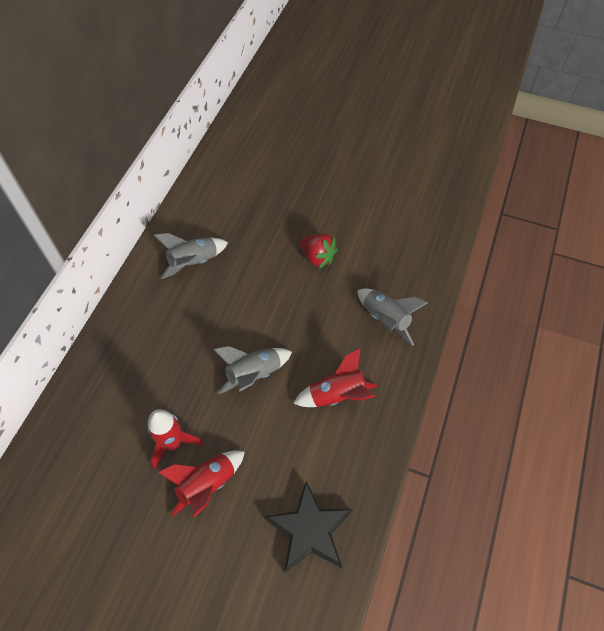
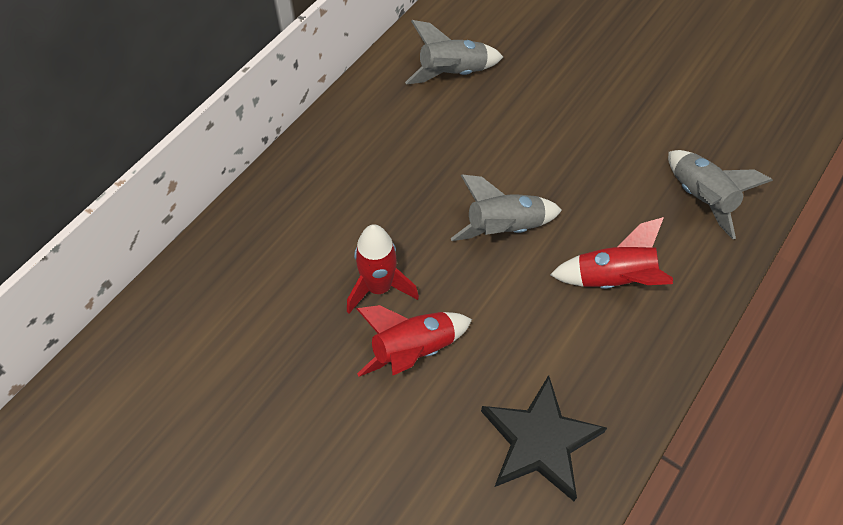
camera: 15 degrees right, 0 degrees up
red strawberry [300,234,338,269] -> none

